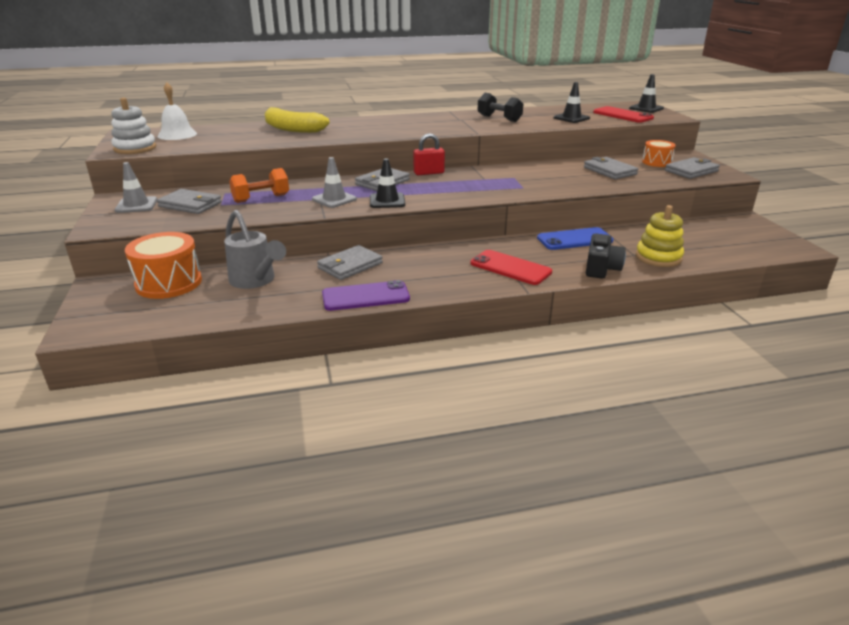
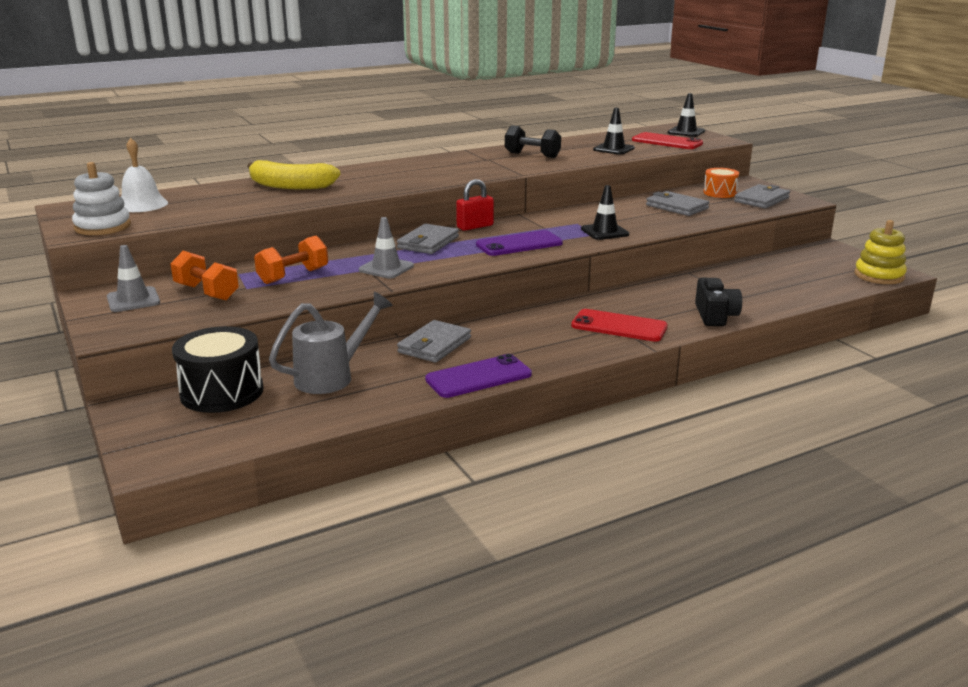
camera: 15 degrees left, 5 degrees down
orange drum [125,232,202,299] -> black drum [172,326,264,413]
grey wallet [157,189,222,214] -> orange dumbbell [170,250,239,300]
grey watering can [224,210,286,289] -> grey watering can turned 75 degrees counterclockwise [269,292,393,394]
black traffic cone [370,159,405,208] -> black traffic cone moved to [581,185,629,240]
blue phone [537,227,613,250] -> none
yellow stacking toy [636,205,684,267] -> yellow stacking toy moved to [854,220,907,284]
none -> purple phone [476,230,563,256]

